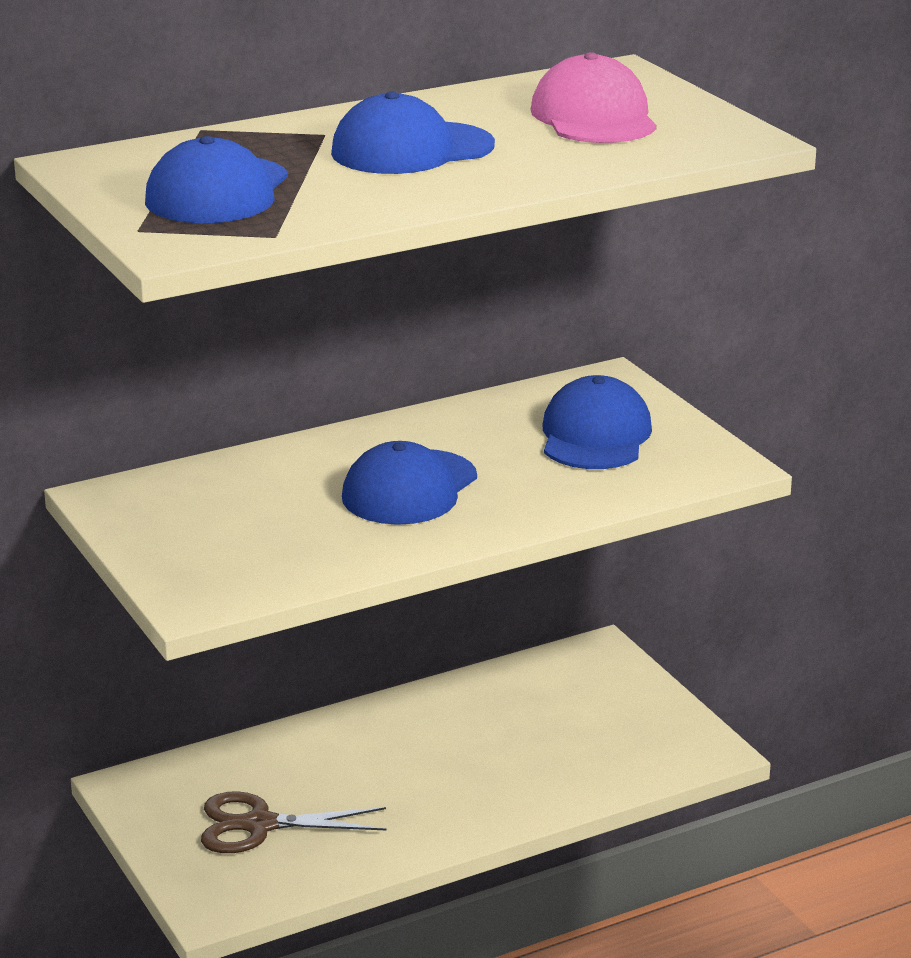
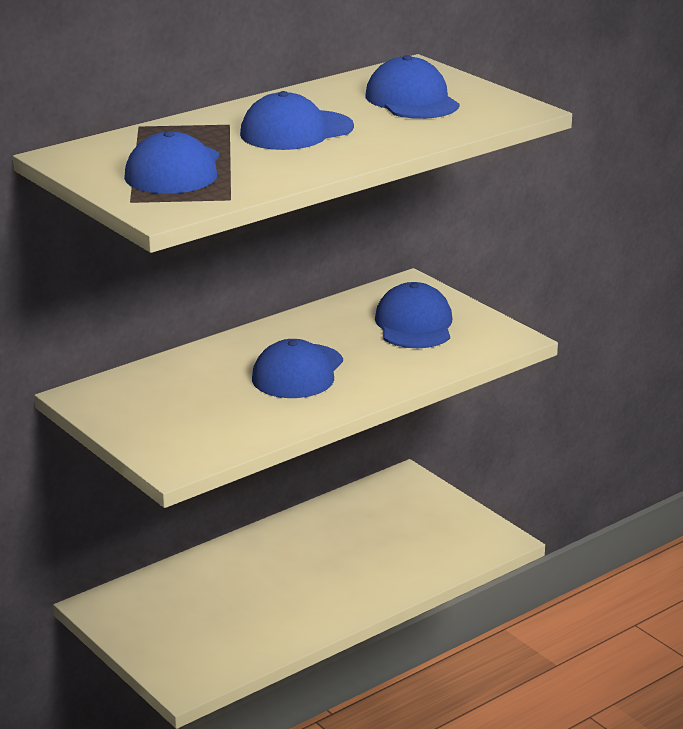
camera: 10 degrees left, 0 degrees up
brown scissors [201,791,386,853] -> none
pink cap [531,52,657,143] -> blue cap [365,55,460,119]

